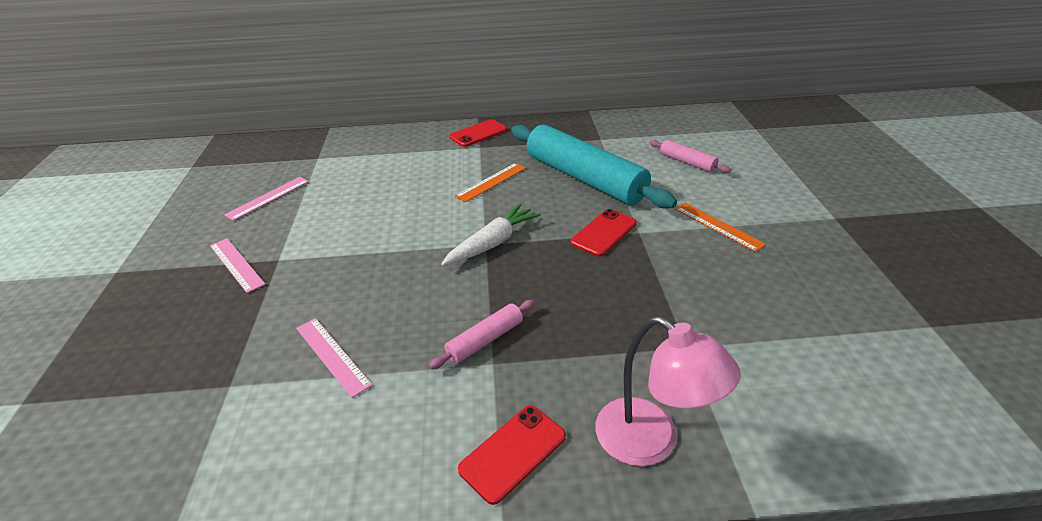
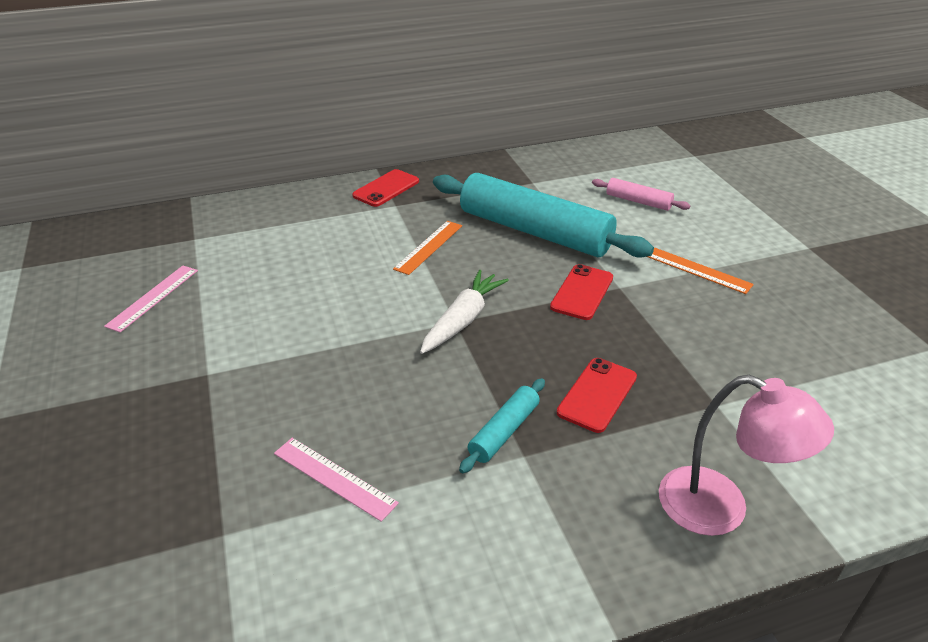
camera: 15 degrees left, 0 degrees up
pink ruler [210,238,265,293] -> none
pink rolling pin [429,300,535,369] -> turquoise rolling pin [459,378,545,474]
red phone [458,405,566,505] -> red phone moved to [557,358,637,433]

